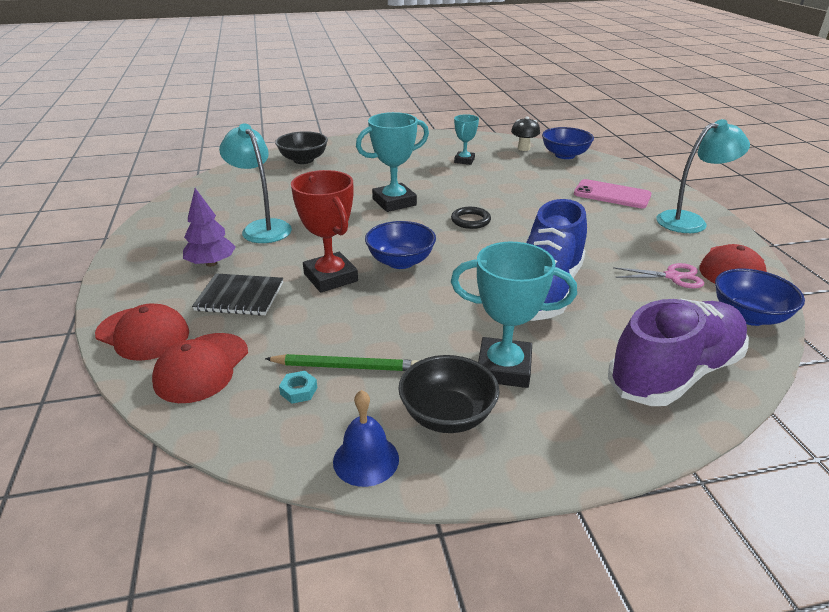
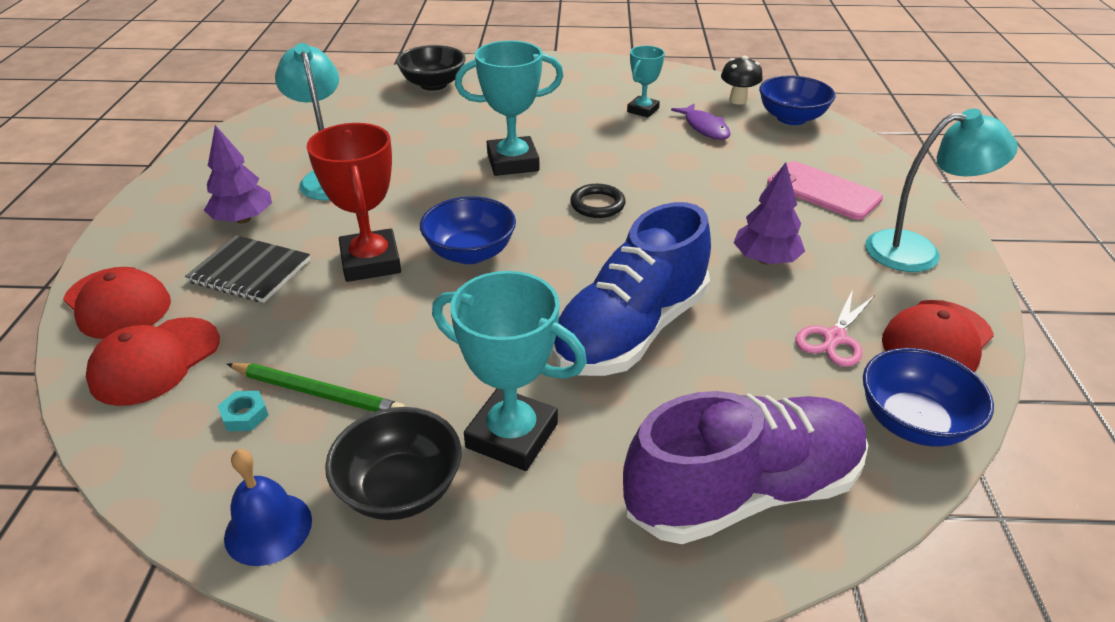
camera: 15 degrees right, 5 degrees up
pink scissors [613,263,704,288] -> pink scissors turned 105 degrees clockwise [795,289,875,367]
none -> purple fish [671,104,731,140]
none -> purple tree [733,162,805,265]

